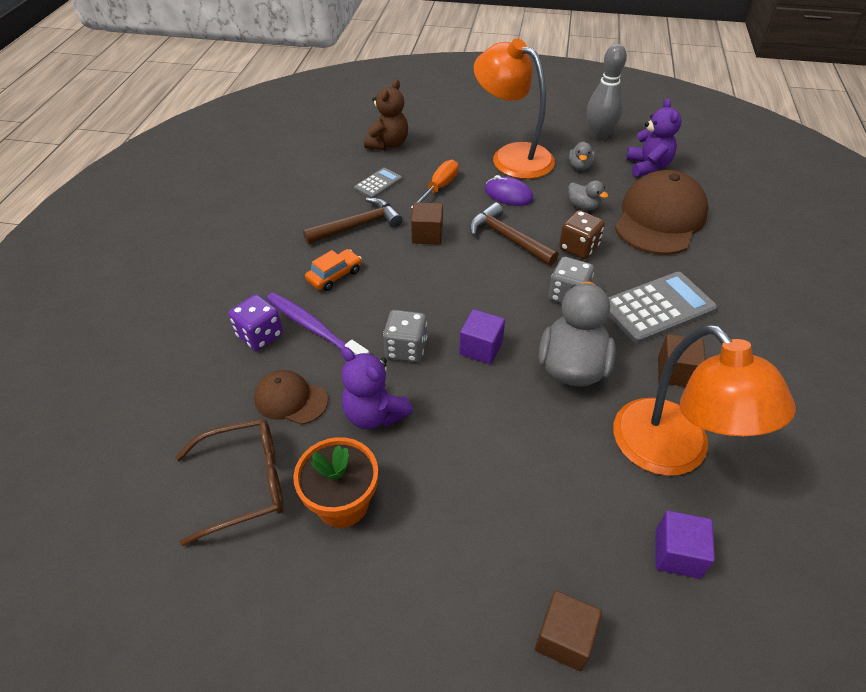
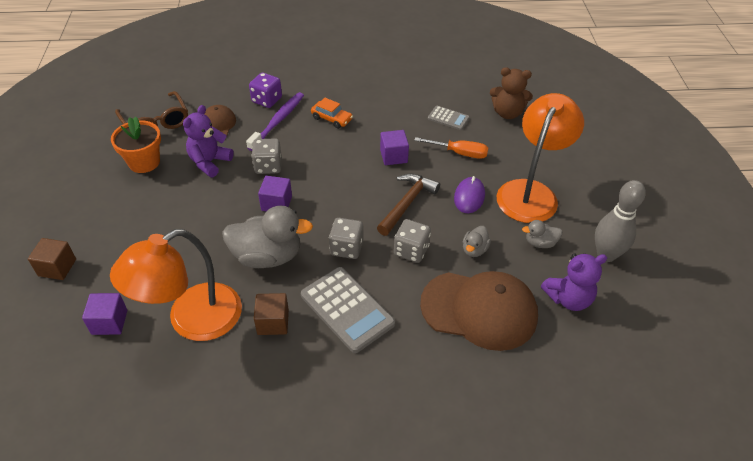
camera: 75 degrees right, 0 degrees up
brown hammer [303,197,403,244] -> none
brown cube [411,202,443,245] -> purple cube [380,130,409,165]
brown dice [559,210,605,259] -> grey dice [394,219,431,263]

